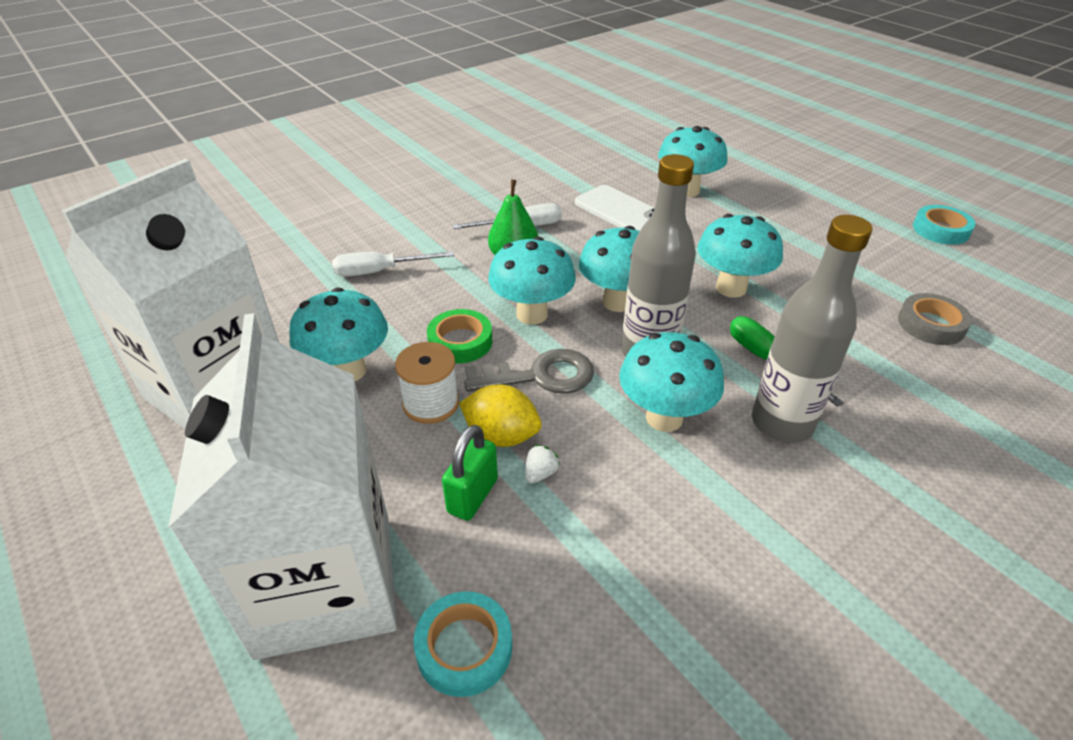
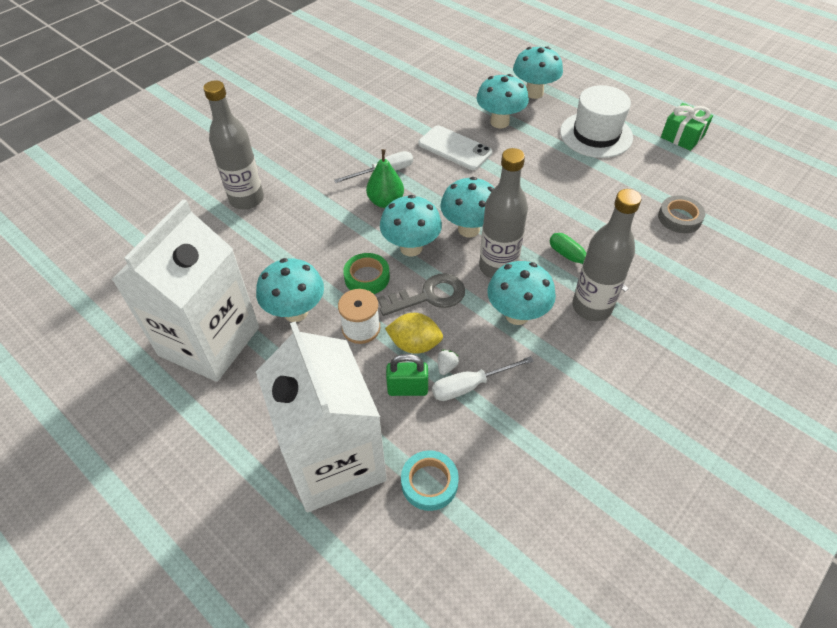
camera: 10 degrees left, 10 degrees up
white screwdriver [332,251,454,276] -> white screwdriver moved to [432,356,534,401]
green padlock [442,425,498,521] -> green padlock turned 75 degrees clockwise [386,354,428,396]
turquoise mushroom [698,214,783,298] -> turquoise mushroom moved to [513,46,563,99]
turquoise tape [913,205,976,245] -> green gift [661,103,713,151]
none -> grey bottle [203,81,264,210]
none -> white hat [560,85,633,158]

